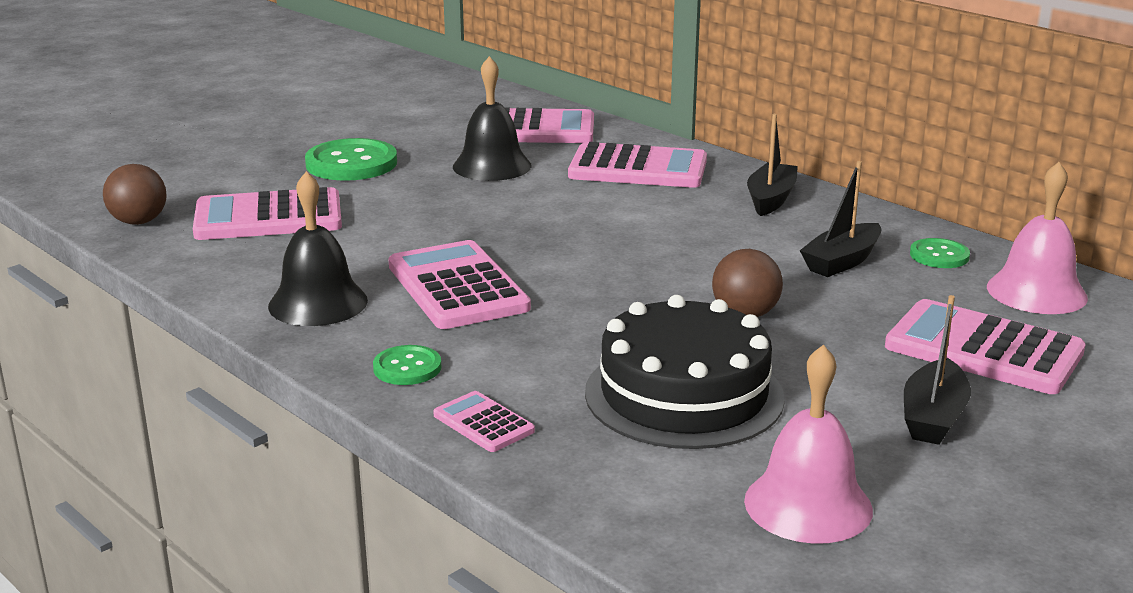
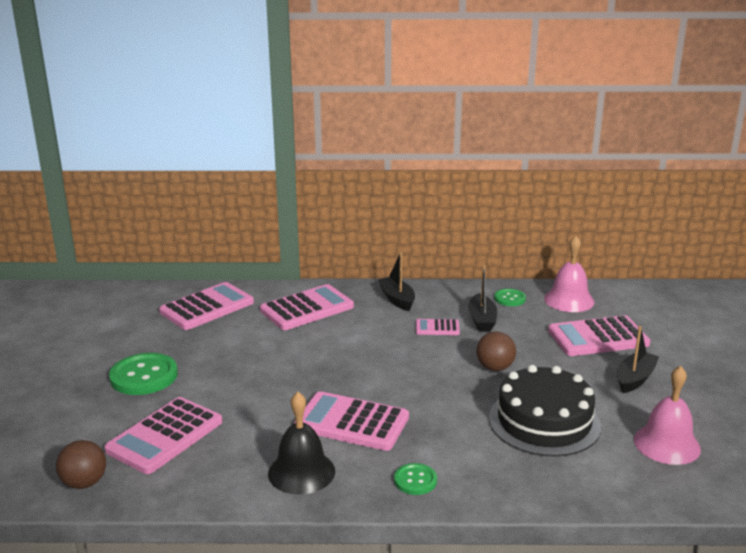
camera: 45 degrees left, 0 degrees up
pink calculator [433,391,535,452] -> pink calculator moved to [416,319,460,335]
black bell [453,56,532,181] -> none
black boat [904,295,971,445] -> black boat turned 120 degrees counterclockwise [617,326,659,393]

